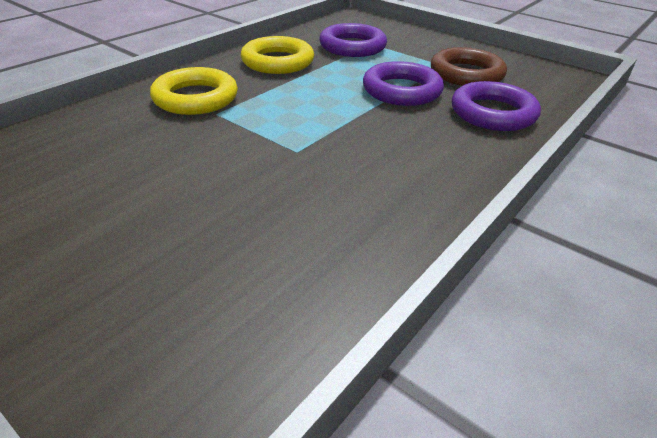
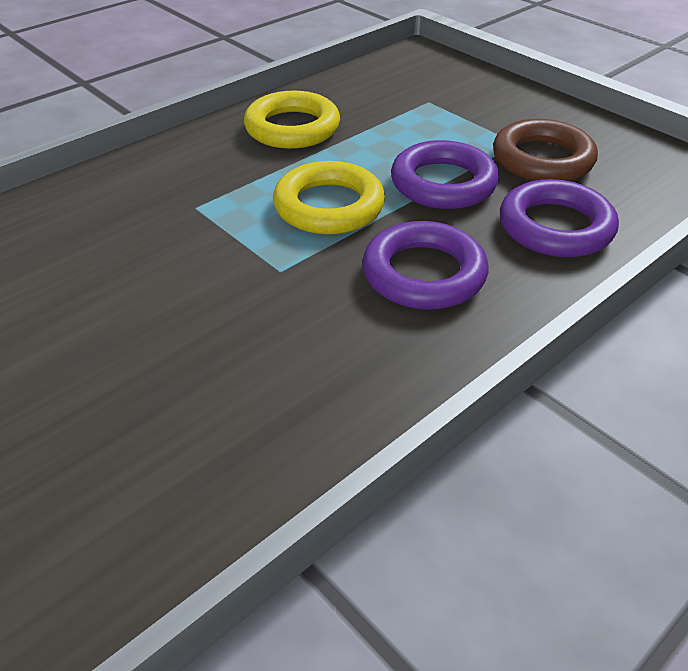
camera: 10 degrees right, 5 degrees up
yellow ring [150,67,238,115] -> yellow ring moved to [273,161,385,235]
purple ring [319,23,387,57] -> purple ring moved to [362,221,489,310]

